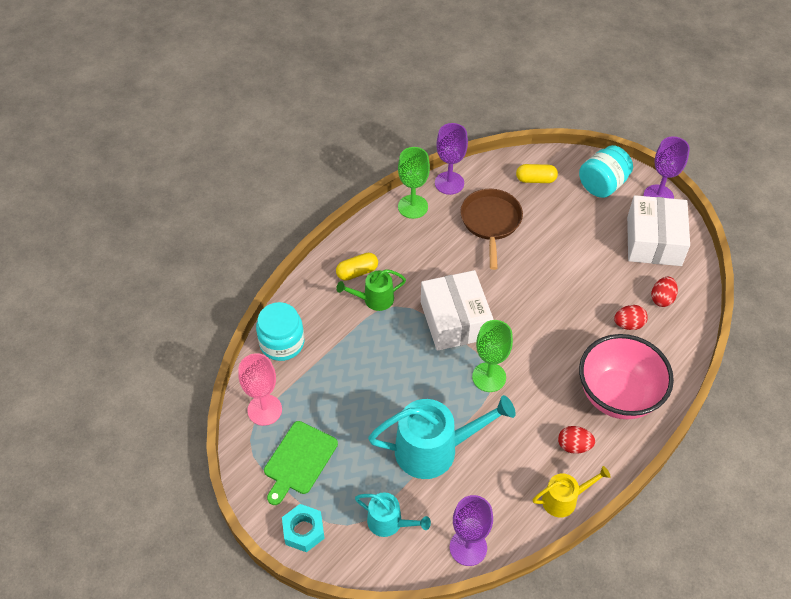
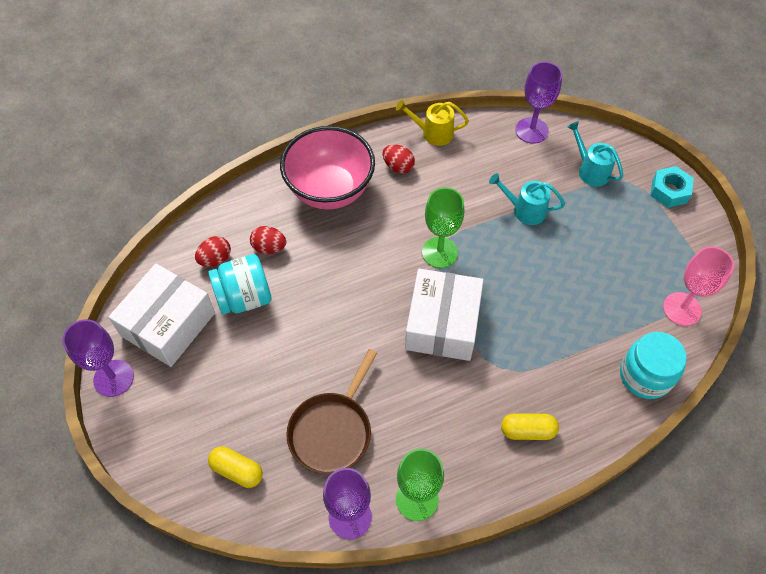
camera: 155 degrees left, 5 degrees up
green cutting board [264,421,338,505] -> none
green watering can [336,269,406,311] -> none
turquoise watering can [368,395,516,479] -> turquoise watering can [489,173,565,225], size x0.55
turquoise jar [579,145,633,198] -> turquoise jar moved to [208,254,271,315]

